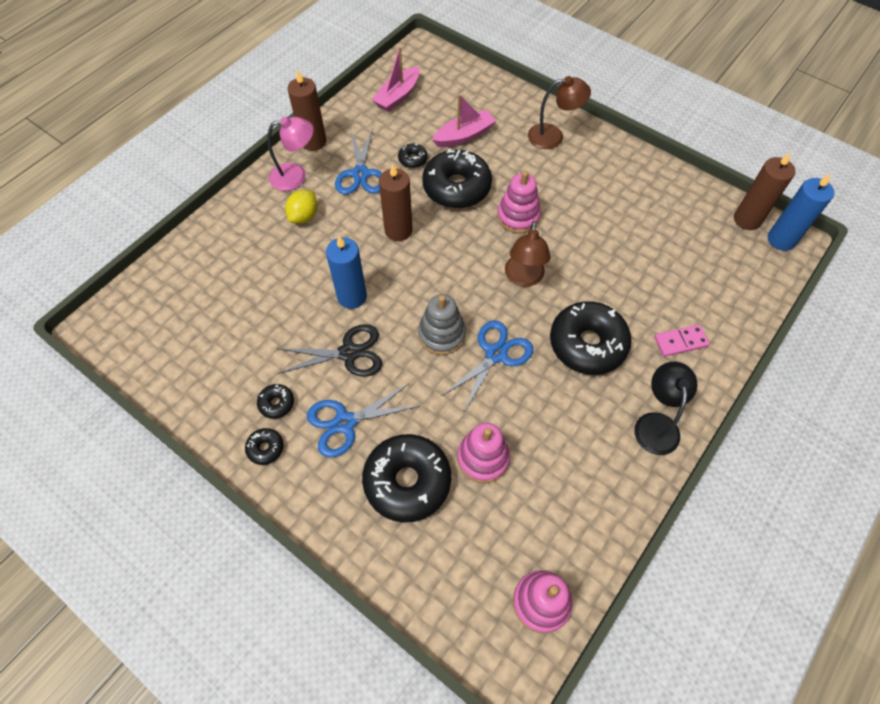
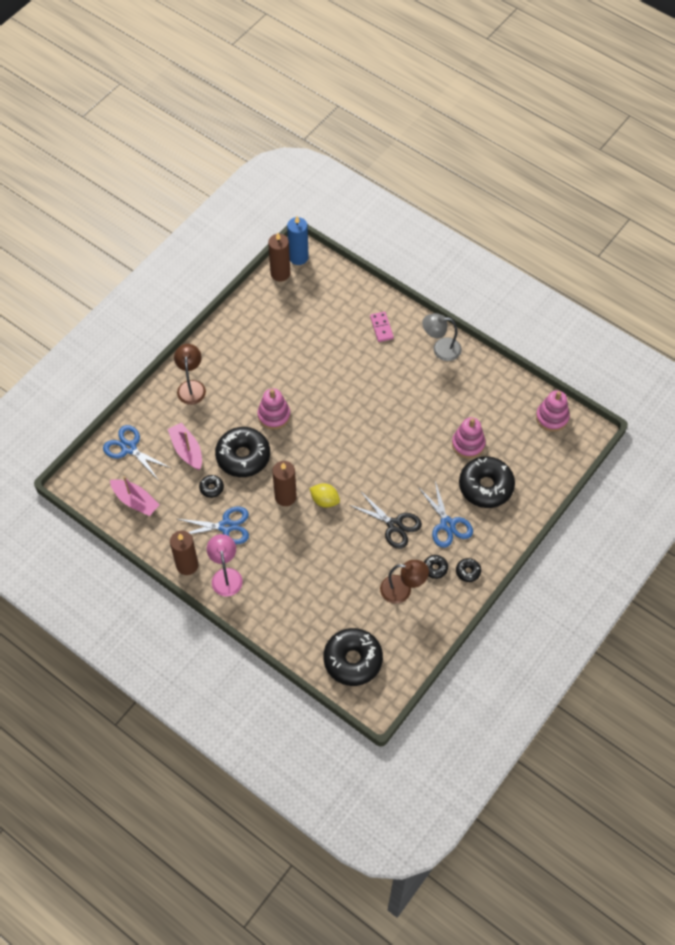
camera: 90 degrees left, 0 degrees up
black scissors [278,324,382,377] -> black scissors turned 135 degrees clockwise [350,491,422,549]
yellow lemon [285,190,318,224] -> yellow lemon moved to [309,483,340,508]
blue candle [326,236,367,309] -> none
grey stacking toy [418,294,466,355] -> none
blue scissors [442,320,533,411] -> blue scissors moved to [103,425,171,481]
brown lamp [505,221,551,287] -> brown lamp moved to [380,560,429,604]
black donut [550,301,632,375] -> black donut moved to [323,628,383,686]
black lamp [634,362,698,455] -> grey lamp [422,313,462,361]

